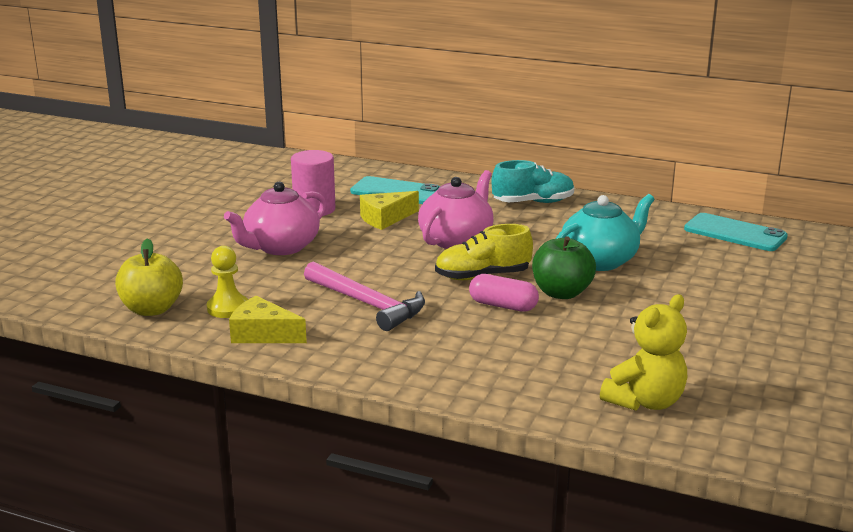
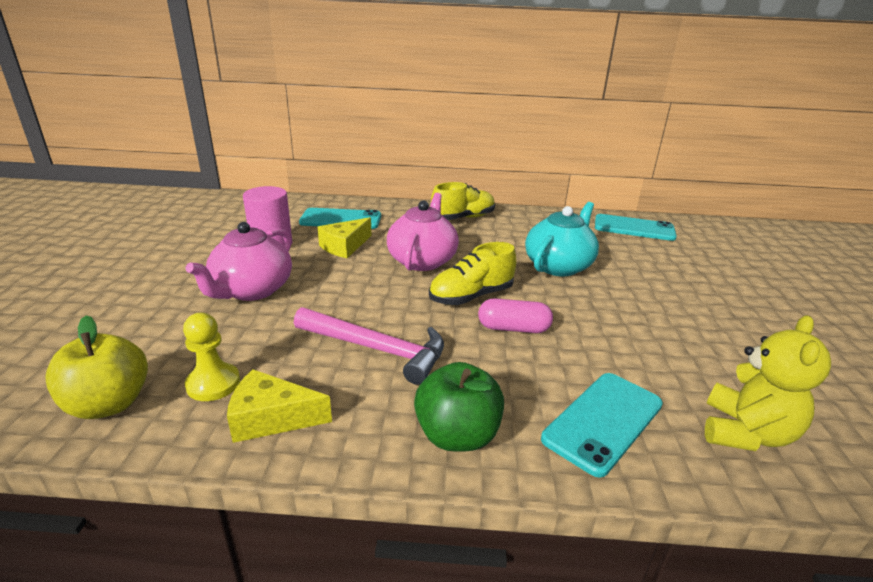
camera: 20 degrees left, 5 degrees up
turquoise shoe [492,160,575,203] -> yellow shoe [431,182,495,220]
green apple [532,236,596,299] -> green apple moved to [414,362,504,452]
none -> turquoise phone [541,373,663,477]

